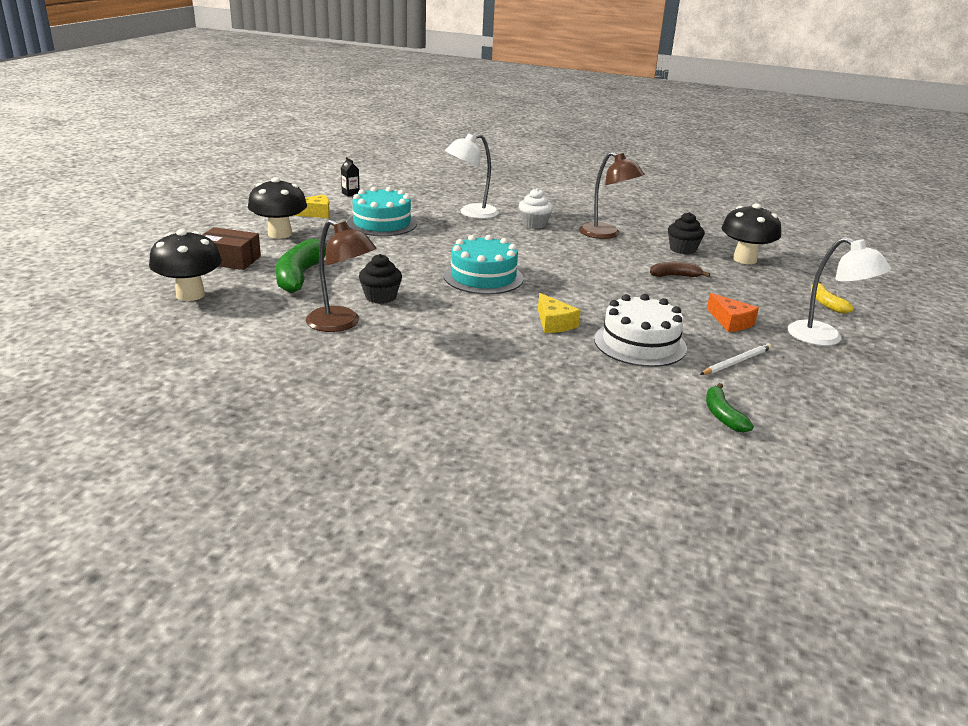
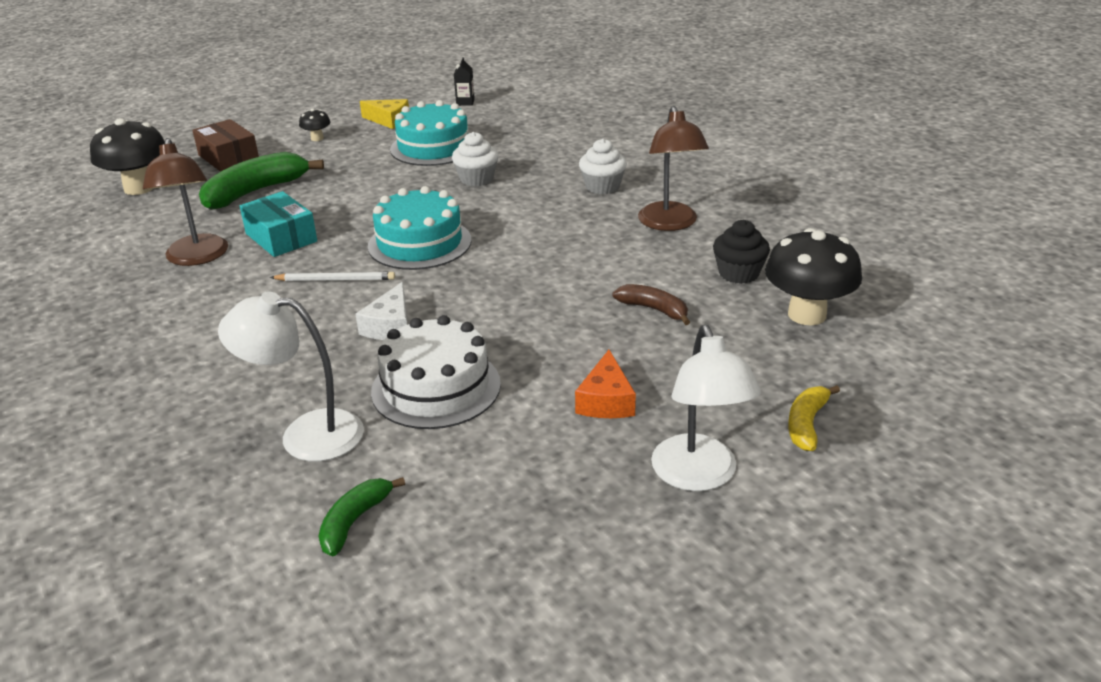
camera: 40 degrees right, 5 degrees up
black mushroom [248,177,307,239] -> black mushroom [299,108,331,141], size x0.47
black cupcake [359,254,402,304] -> turquoise box [240,191,317,257]
white lamp [445,133,499,219] -> white lamp moved to [218,291,364,461]
yellow cheese [538,293,581,333] -> white cheese [355,282,408,340]
white pencil [700,343,772,375] -> white pencil moved to [270,272,395,281]
none -> white cupcake [452,132,498,186]

